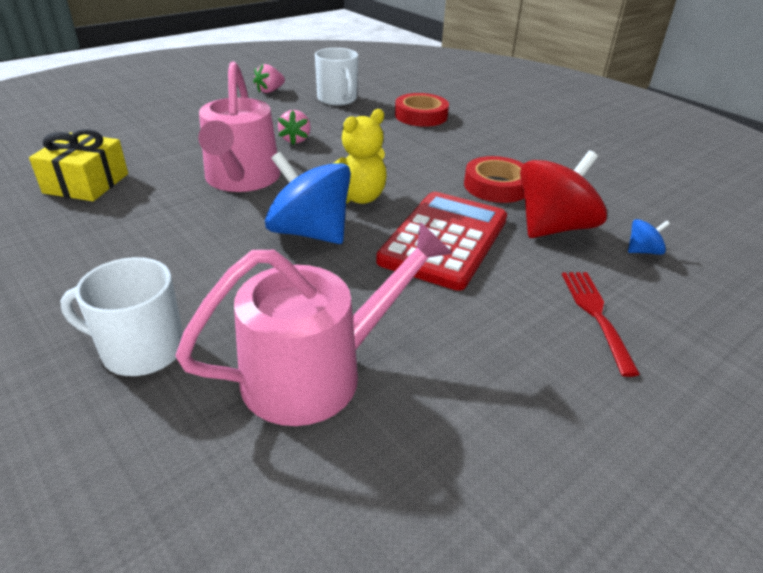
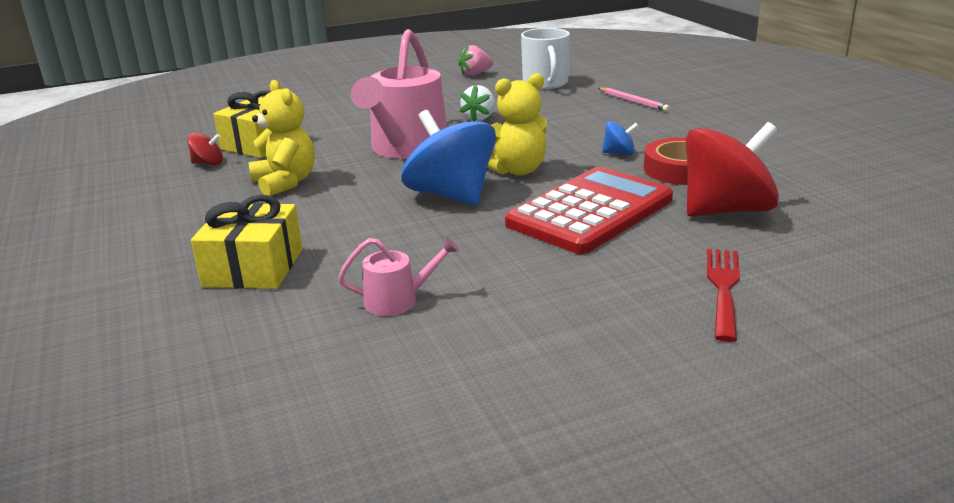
camera: 20 degrees right, 10 degrees down
white mug [60,257,183,376] -> yellow gift [191,195,302,289]
pink watering can [175,222,453,426] -> pink watering can [338,237,459,316], size x0.45
pink strawberry [278,110,311,145] -> white strawberry [460,85,495,122]
red tape [395,93,449,127] -> pink pencil [598,88,670,111]
blue spinning top [628,219,670,255] -> blue spinning top moved to [602,121,638,155]
none -> red spinning top [187,132,223,165]
none -> yellow teddy bear [249,80,315,196]

